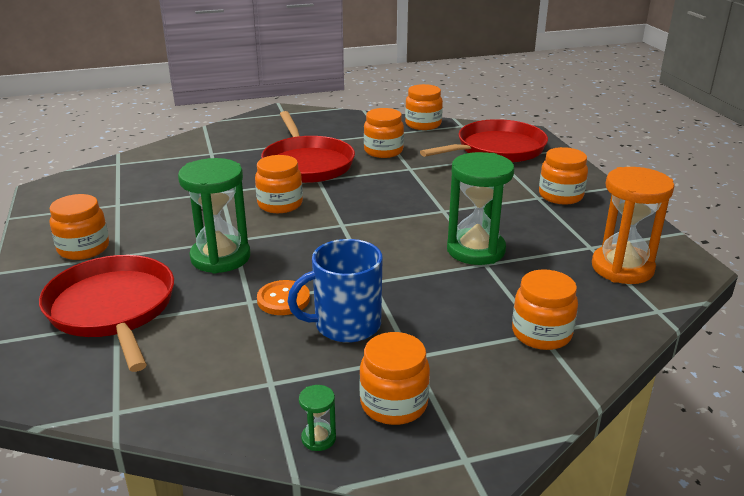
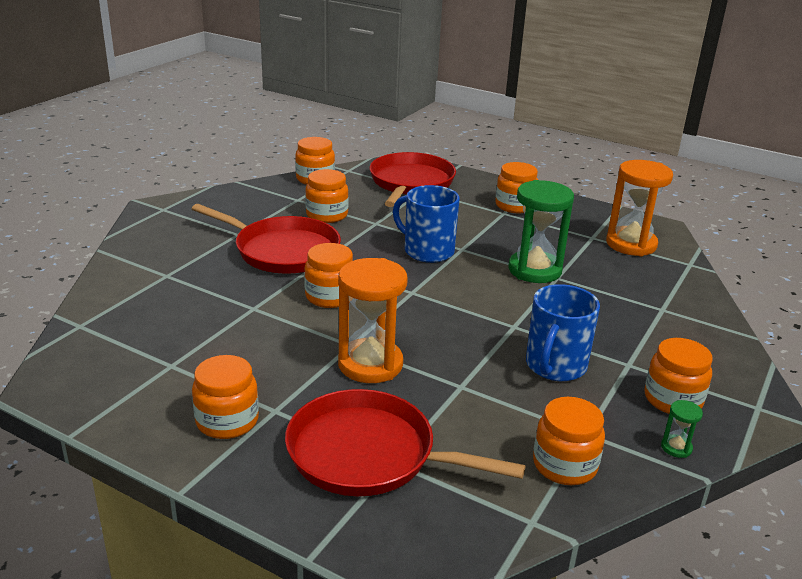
camera: 45 degrees left, 0 degrees up
green hourglass [178,158,250,274] -> orange hourglass [338,258,408,383]
orange button [257,280,310,315] -> none
orange jar [512,269,578,350] -> orange jar moved to [533,397,605,485]
none -> blue mug [393,185,459,263]

